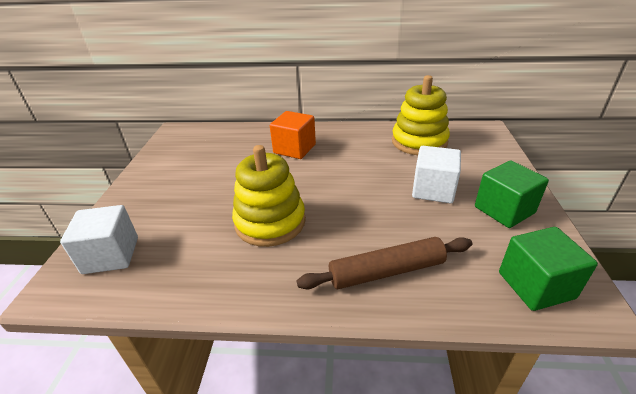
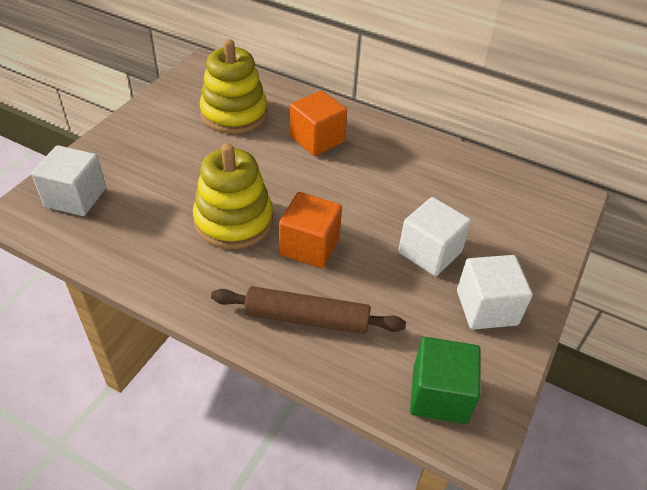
camera: 20 degrees right, 10 degrees up
yellow stacking toy [392,75,450,155] -> yellow stacking toy moved to [200,39,267,134]
green cube [475,160,549,228] -> white cube [457,255,533,330]
none -> orange cube [279,192,342,268]

